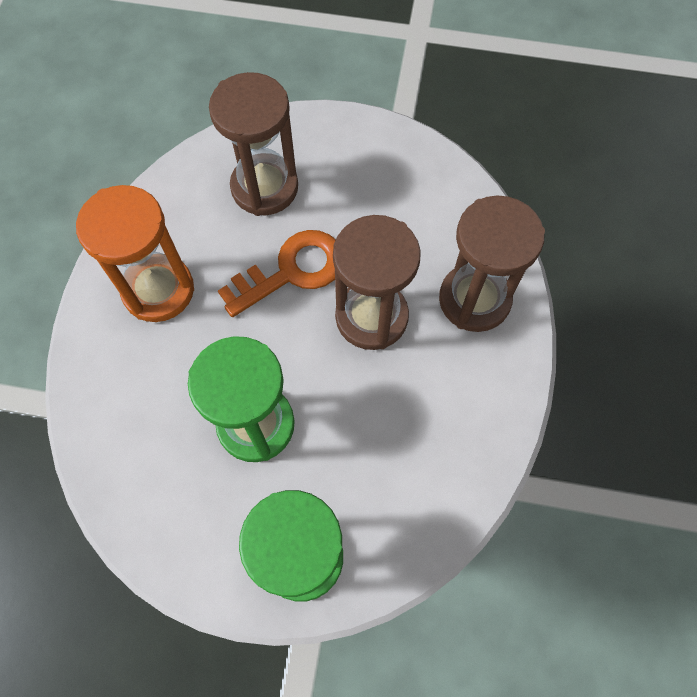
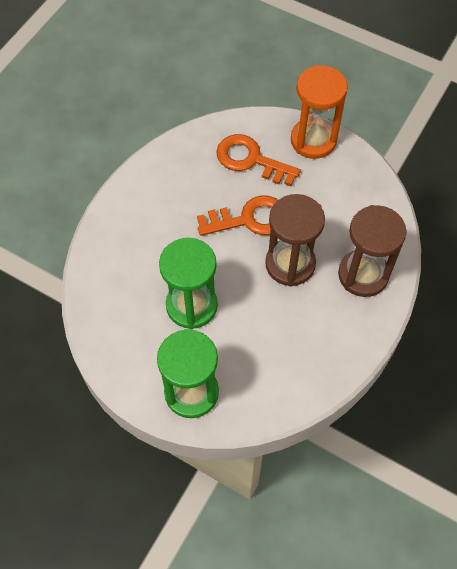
camera: 20 degrees right, 5 degrees down
orange hourglass [76,185,194,322] -> orange hourglass moved to [291,65,348,159]
brown hourglass [209,72,298,216] -> orange key [216,134,301,186]

